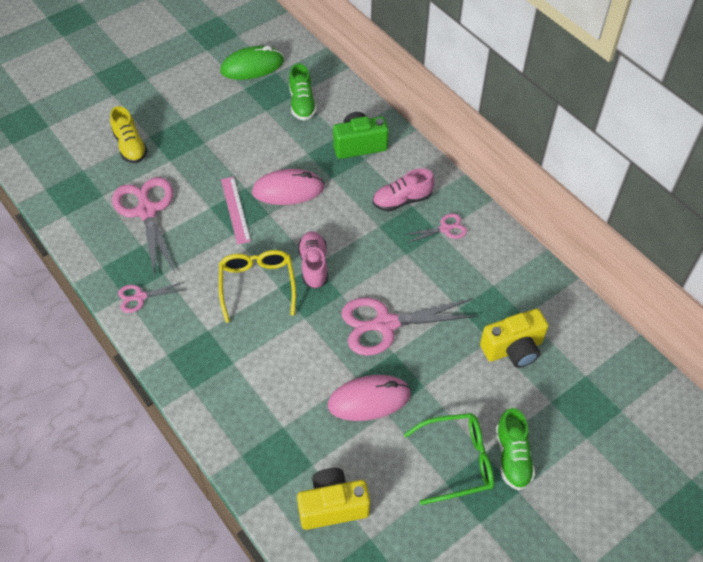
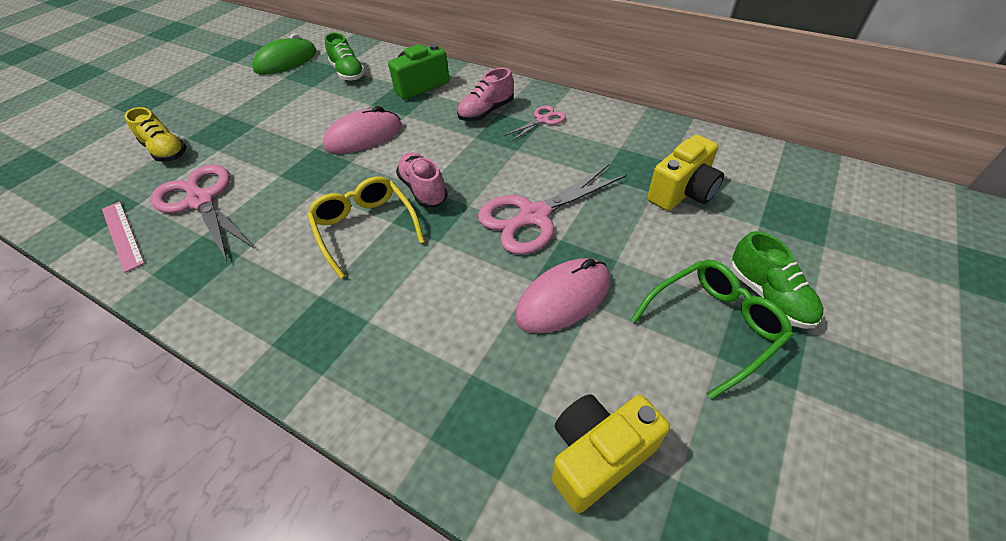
camera: 20 degrees left, 5 degrees down
pink scissors [118,281,185,313] -> none
pink ruler [221,177,251,245] -> pink ruler moved to [102,202,145,273]

